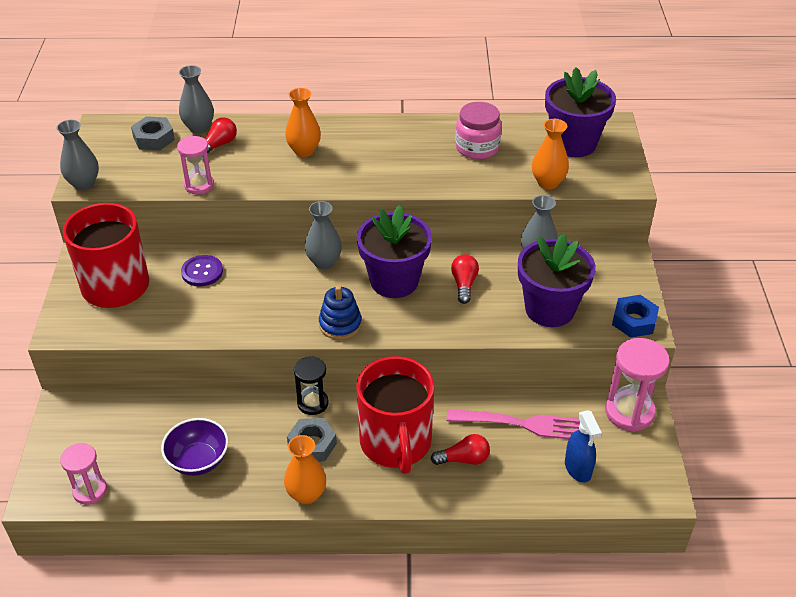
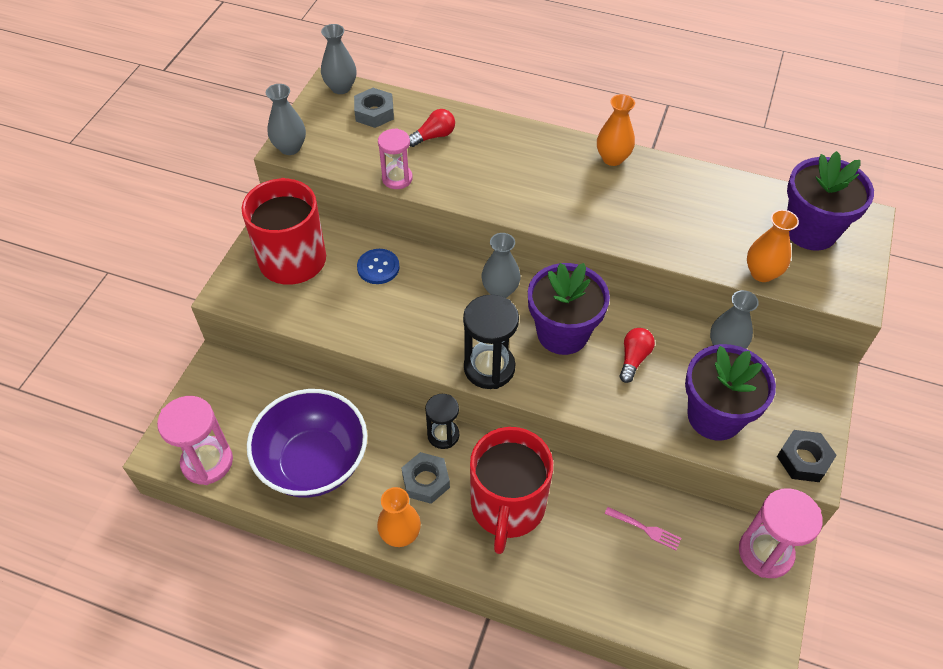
camera: 20 degrees right, 10 degrees up
pink hourglass [60,443,107,505] -> pink hourglass [157,396,233,485], size x1.56
purple bowl [161,418,228,476] -> purple bowl [247,389,367,498], size x1.76
grey vase [179,65,214,134] -> grey vase moved to [321,24,357,94]
purple button [181,255,223,286] -> blue button [357,249,400,284]
orange vase [285,88,321,157] -> orange vase moved to [597,94,635,166]
blue stacking toy [319,286,362,340] -> black hourglass [463,294,519,389]
red light bulb [430,434,490,465] -> none
pink fork [446,409,580,439] -> pink fork [605,507,681,550], size x0.52
pink jar [456,102,502,159] -> none
blue spray bottle [565,410,602,483] -> none
blue nut [612,295,659,338] -> black nut [777,430,837,482]

